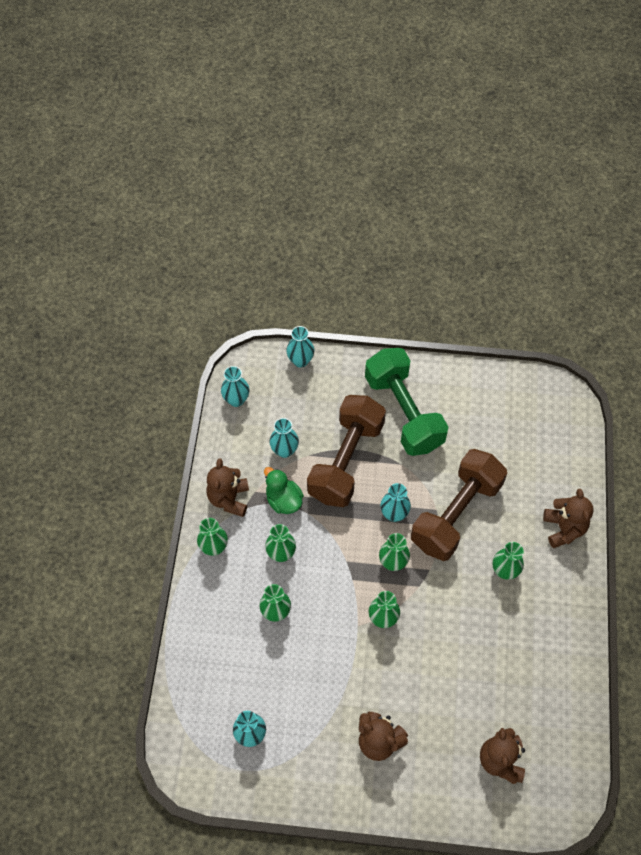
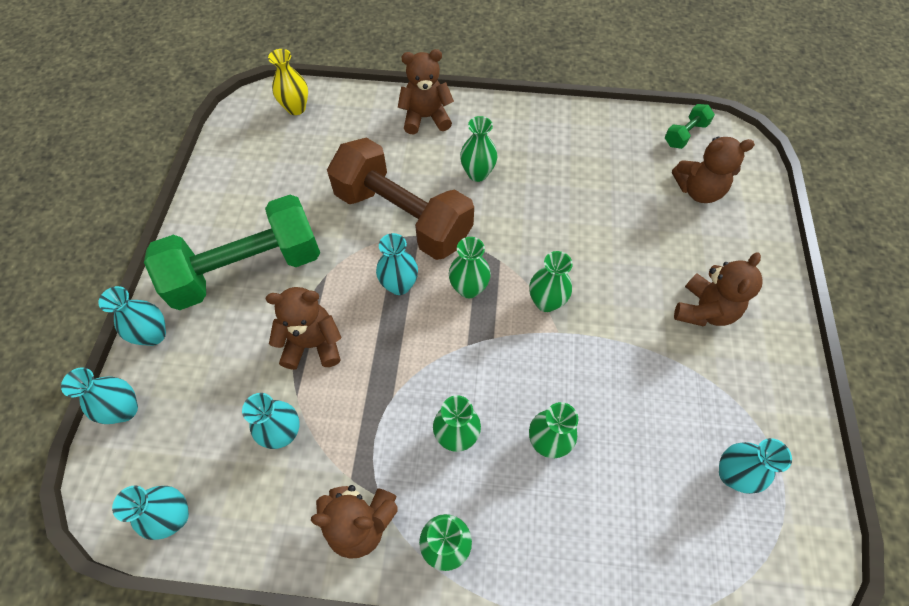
camera: 90 degrees left, 0 degrees up
green duck [264,467,304,514] -> none
brown dumbbell [307,395,386,507] -> brown teddy bear [266,287,342,370]
none -> turquoise vase [98,286,166,346]
none -> yellow vase [268,49,308,115]
none -> green dumbbell [665,104,715,149]

